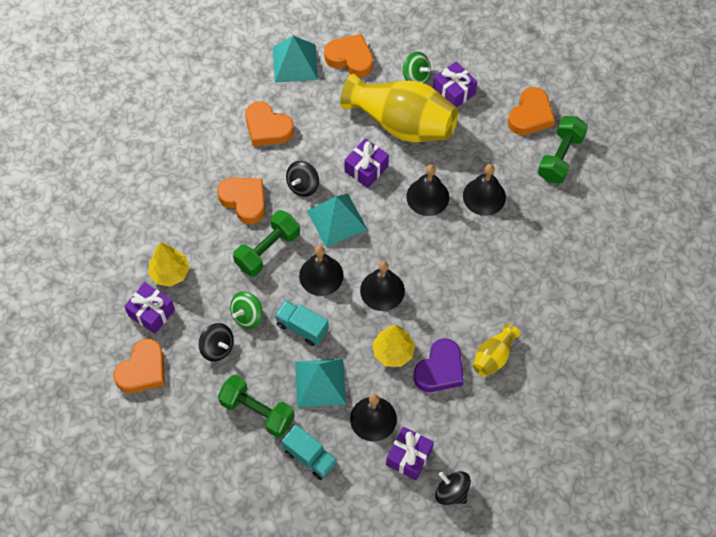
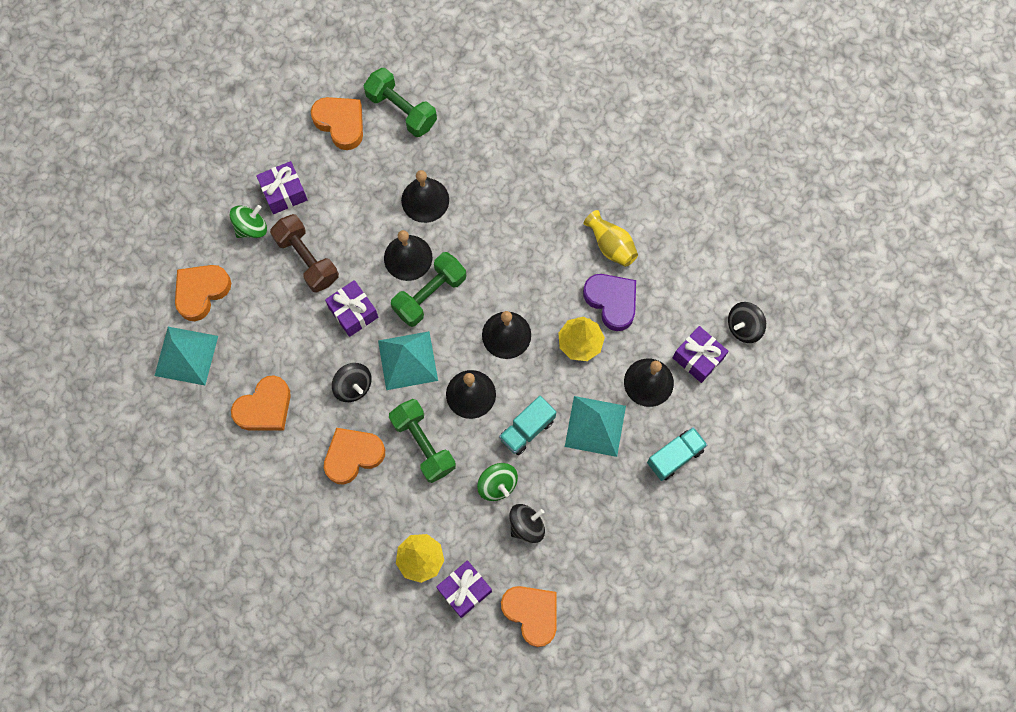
camera: 75 degrees left, 10 degrees up
green dumbbell [218,375,295,438] -> green dumbbell moved to [391,252,466,327]
yellow vase [340,74,459,142] -> brown dumbbell [270,214,339,293]

